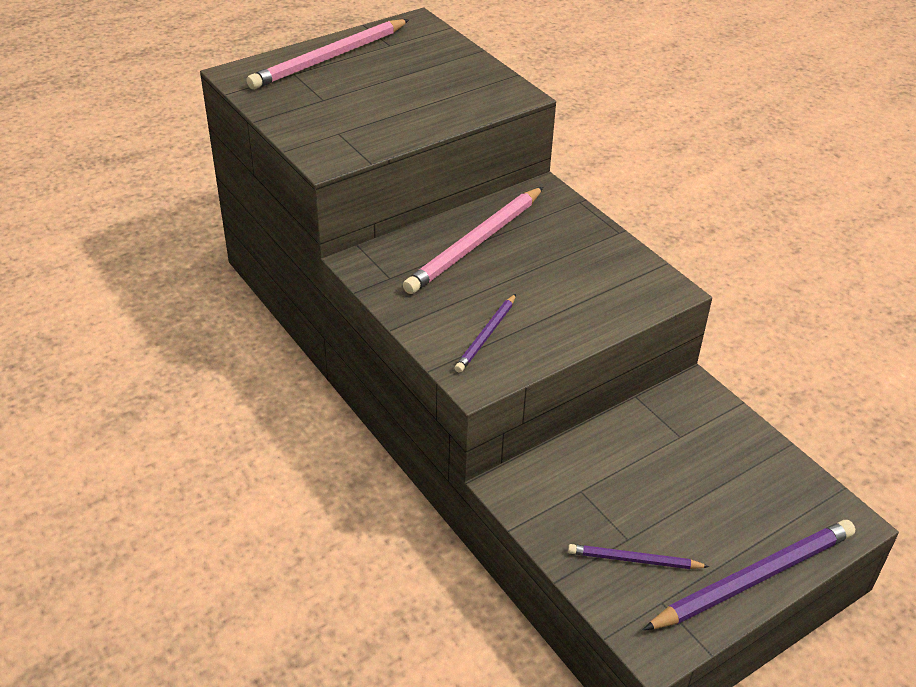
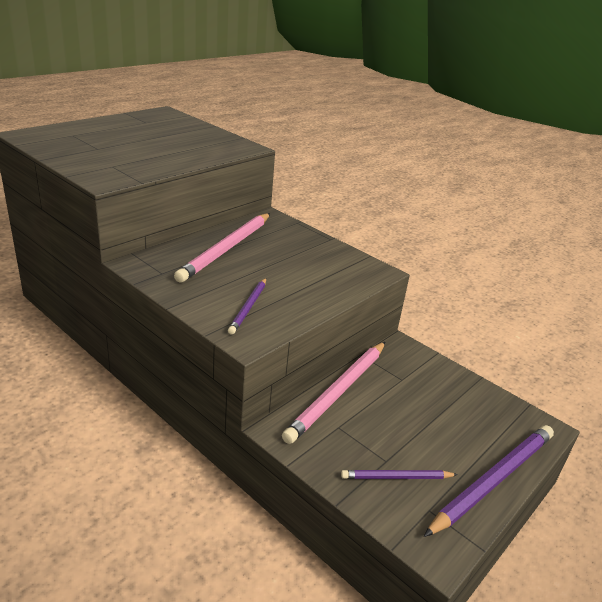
camera: 15 degrees left, 10 degrees down
pink pencil [246,19,409,89] -> pink pencil moved to [282,342,385,444]

